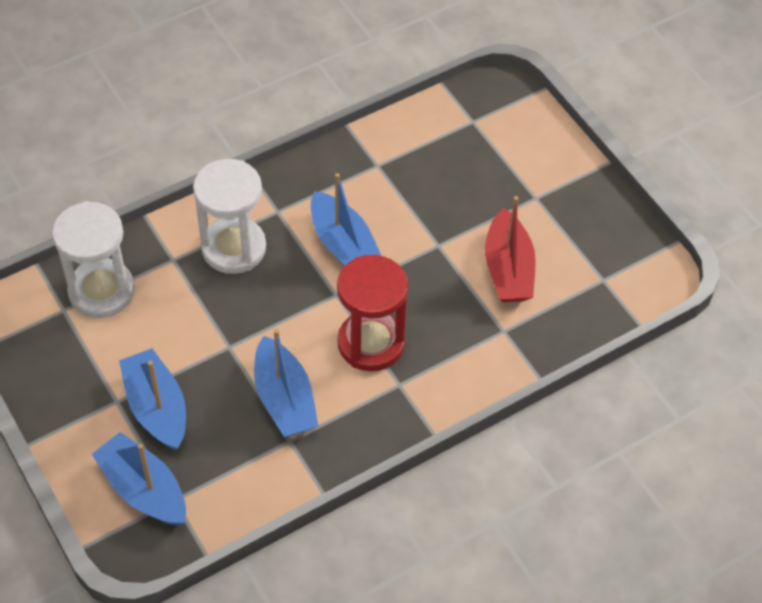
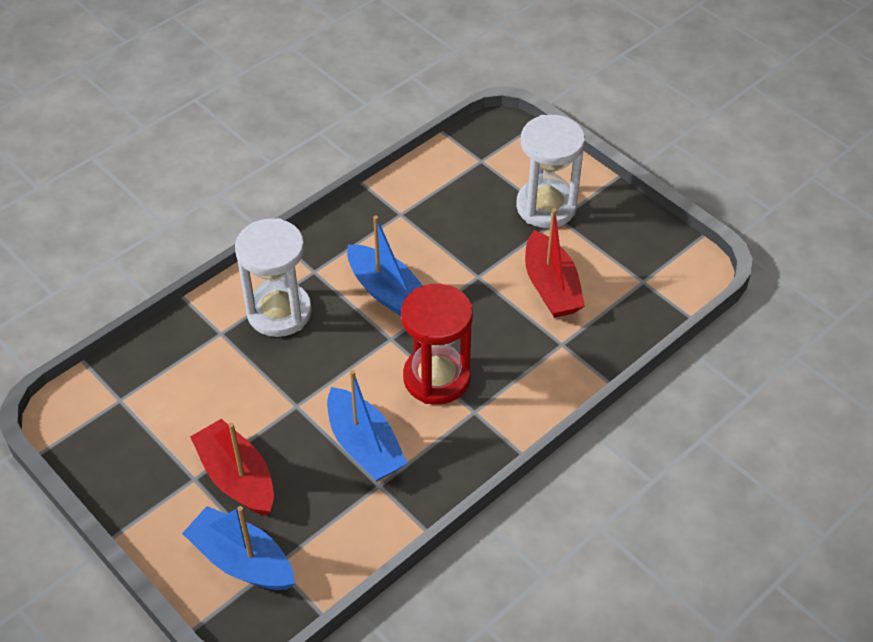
camera: 10 degrees left, 5 degrees down
white hourglass [52,201,135,318] -> white hourglass moved to [516,115,585,228]
blue boat [119,348,186,450] -> red boat [190,419,274,516]

